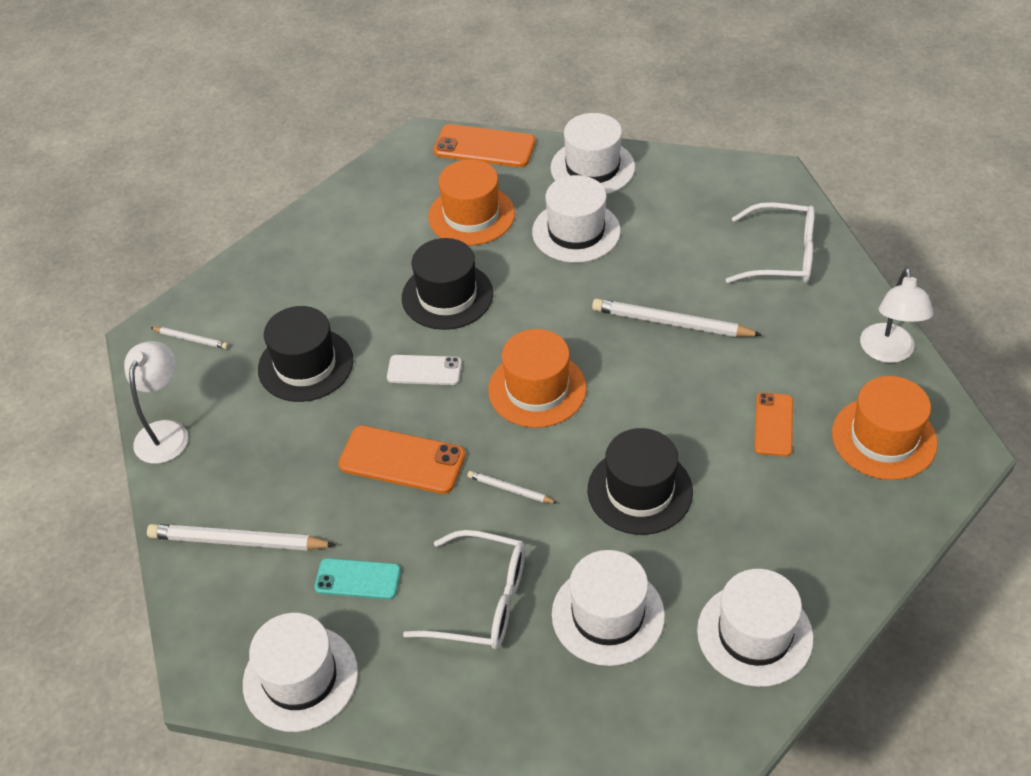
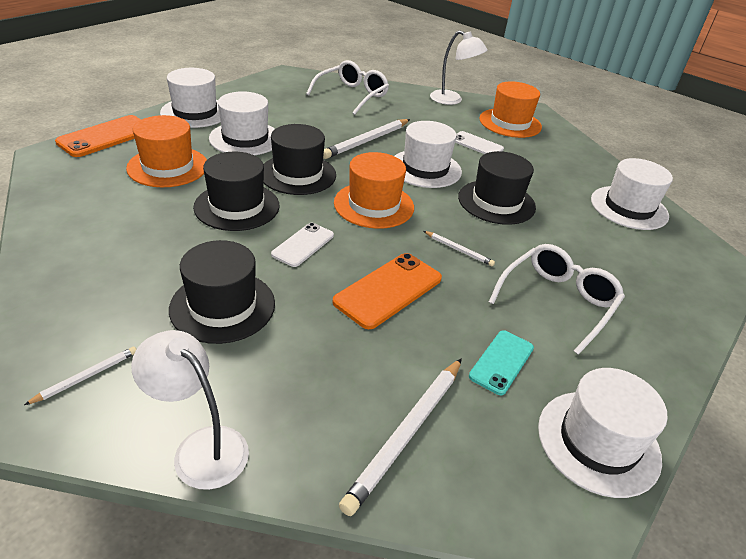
camera: 70 degrees left, 10 degrees down
white pencil [467,471,557,503] -> white pencil turned 105 degrees counterclockwise [424,231,495,267]
white hat [552,550,665,666] -> white hat moved to [395,121,462,188]
orange phone [754,392,793,457] -> white phone [455,131,504,154]
none -> black hat [264,124,336,195]

